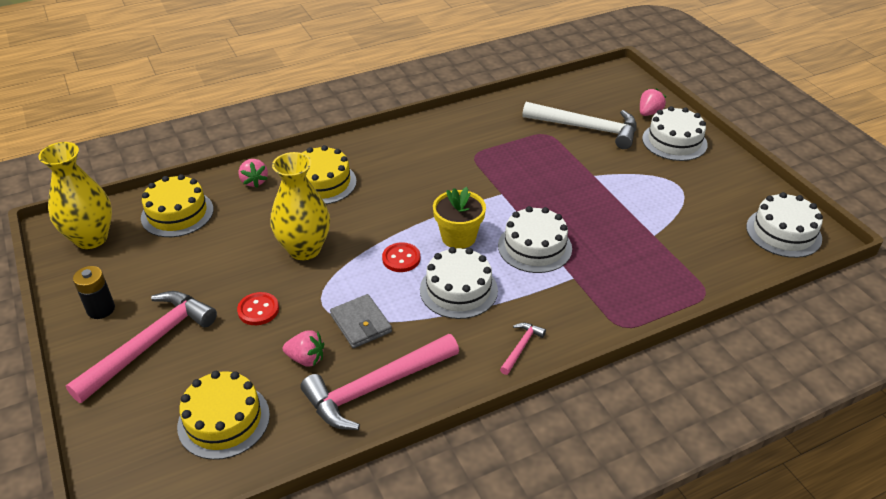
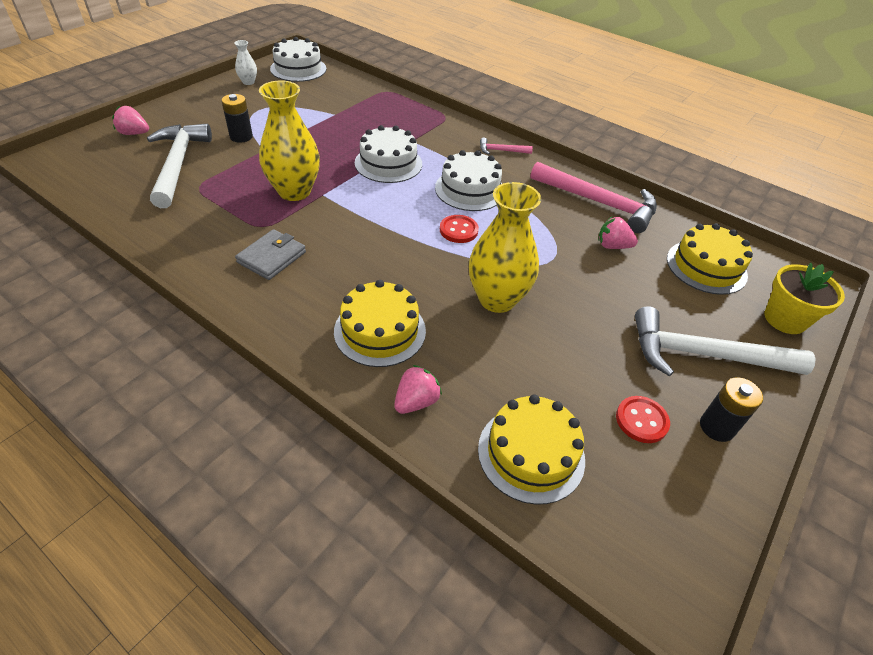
camera: 120 degrees left, 5 degrees up
yellow vase [38,142,112,249] -> yellow vase moved to [259,80,320,201]
pink hammer [66,291,217,403] -> white hammer [635,306,816,376]
red button [237,292,279,325] -> red button moved to [616,396,670,443]
pink strawberry [283,330,324,367] -> pink strawberry turned 60 degrees counterclockwise [598,216,638,249]
grey wallet [330,294,392,348] -> grey wallet moved to [235,229,306,280]
yellow flower pot [433,187,486,249] -> yellow flower pot moved to [764,262,845,334]
white cake [642,106,708,161] -> none
none -> black battery [221,94,253,143]
none -> white vase [234,40,257,85]

